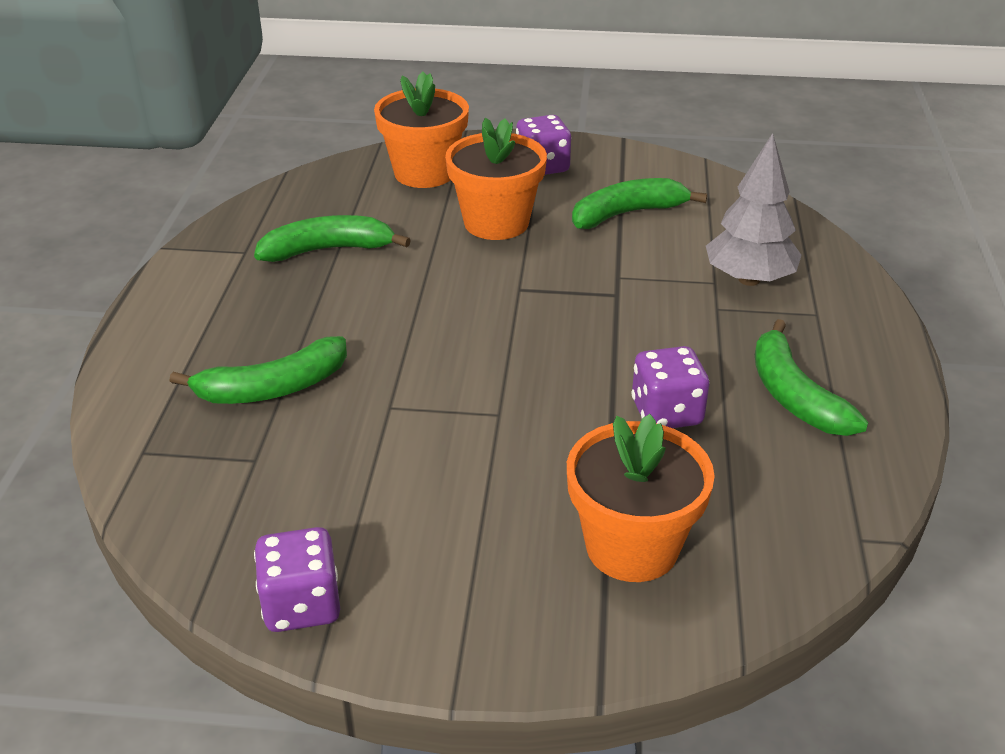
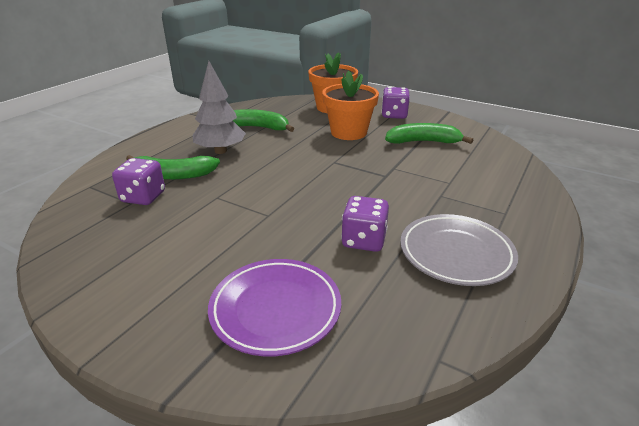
camera: 25 degrees right, 5 degrees down
purple dice [254,527,340,632] -> purple dice moved to [112,158,165,205]
orange flower pot [567,414,715,582] -> purple plate [208,259,341,356]
grey tree [706,133,802,286] -> grey tree moved to [193,61,246,154]
green banana [755,319,868,436] -> grey plate [400,214,518,286]

